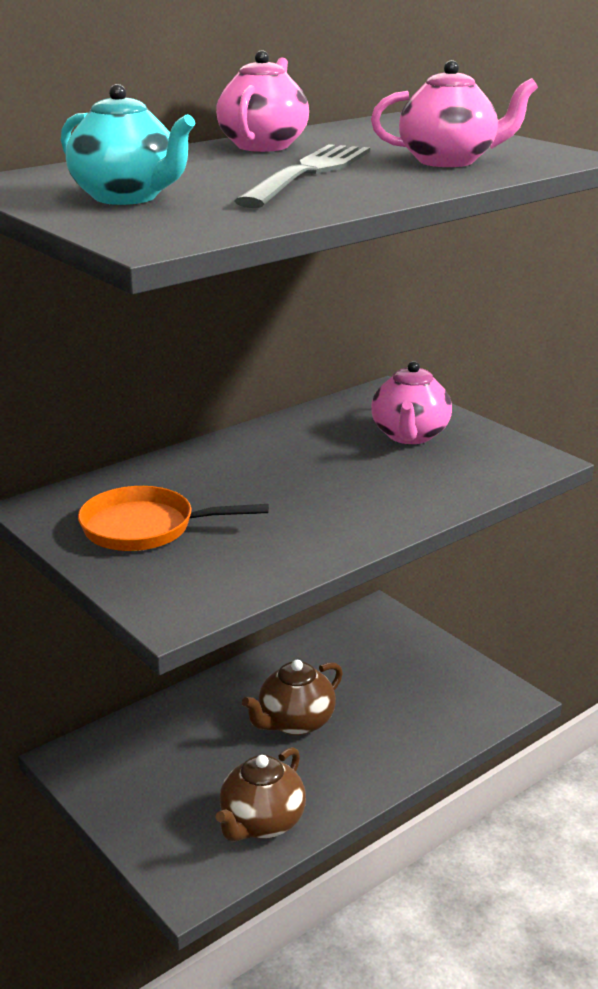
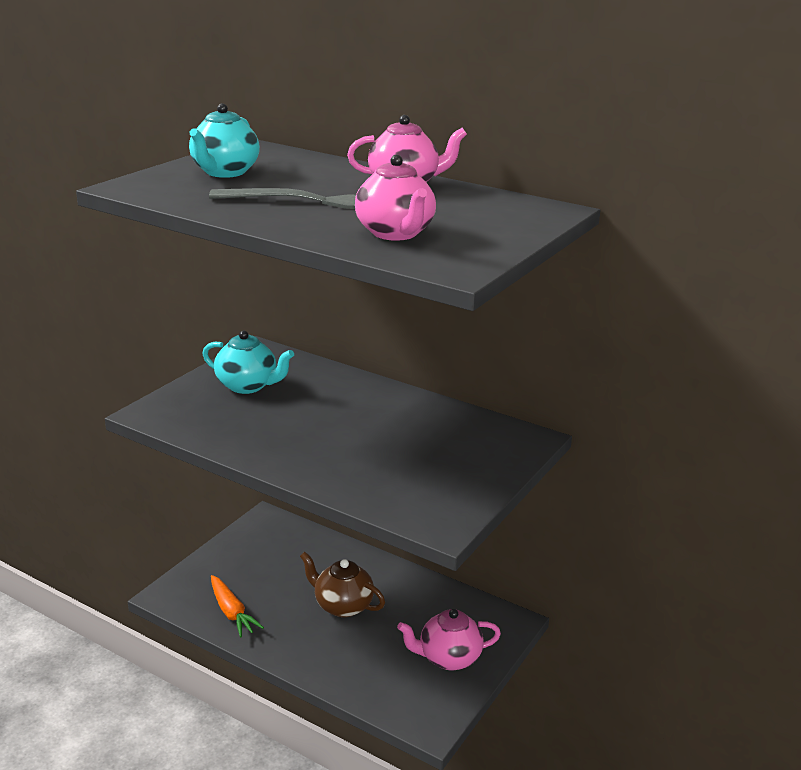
camera: 70 degrees right, 0 degrees up
orange pan [78,486,269,551] -> turquoise teapot [202,331,294,394]
brown teapot [216,747,306,842] -> orange carrot [211,575,264,637]
pink teapot [371,361,452,444] -> pink teapot moved to [397,609,501,670]

